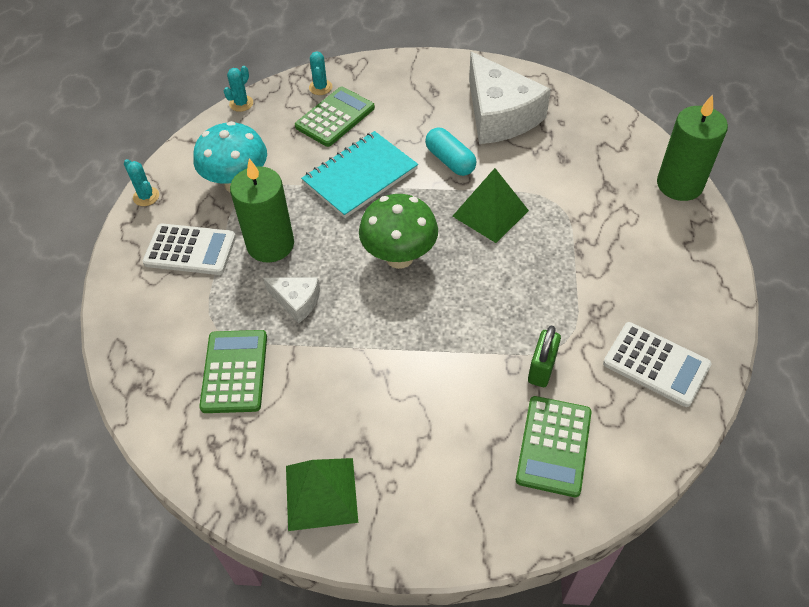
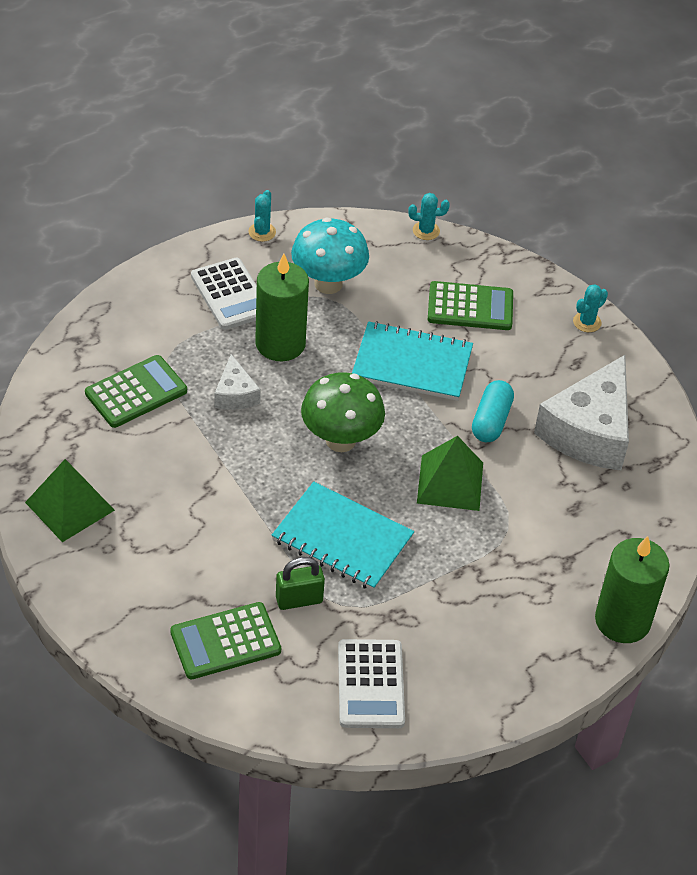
camera: 50 degrees right, 5 degrees down
turquoise cactus [309,51,332,95] -> turquoise cactus moved to [573,284,608,332]
none -> turquoise notebook [272,482,414,591]

